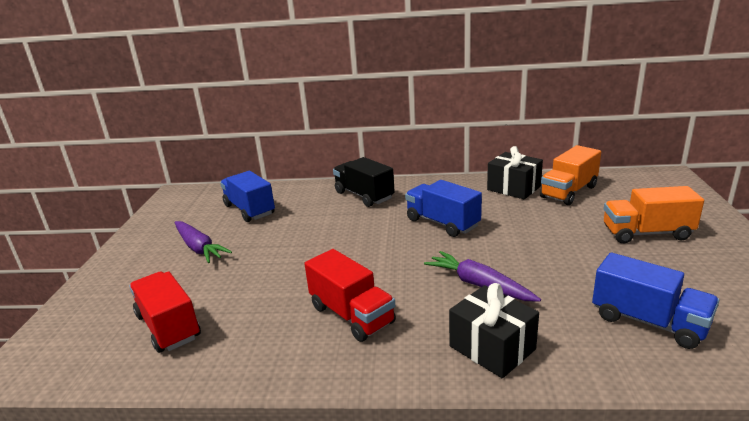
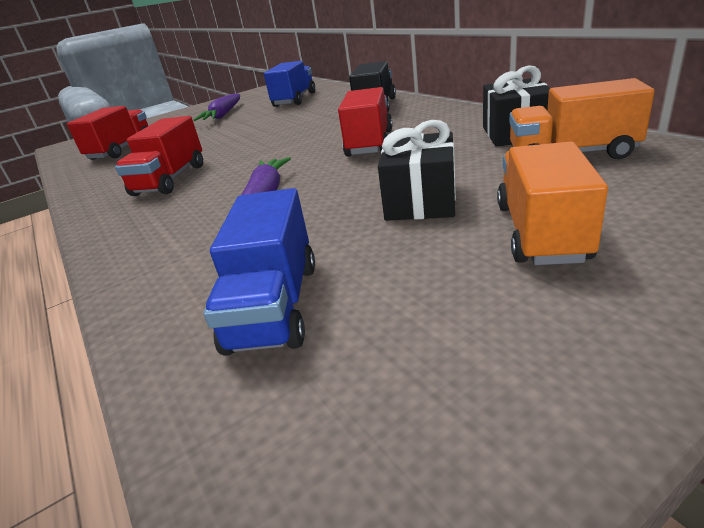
camera: 55 degrees right, 5 degrees up
blue truck [405,180,482,237] -> red truck [338,87,393,157]
black gift [449,283,539,378] -> black gift moved to [378,120,456,221]
orange truck [604,186,704,244] -> orange truck turned 45 degrees clockwise [497,142,608,265]

